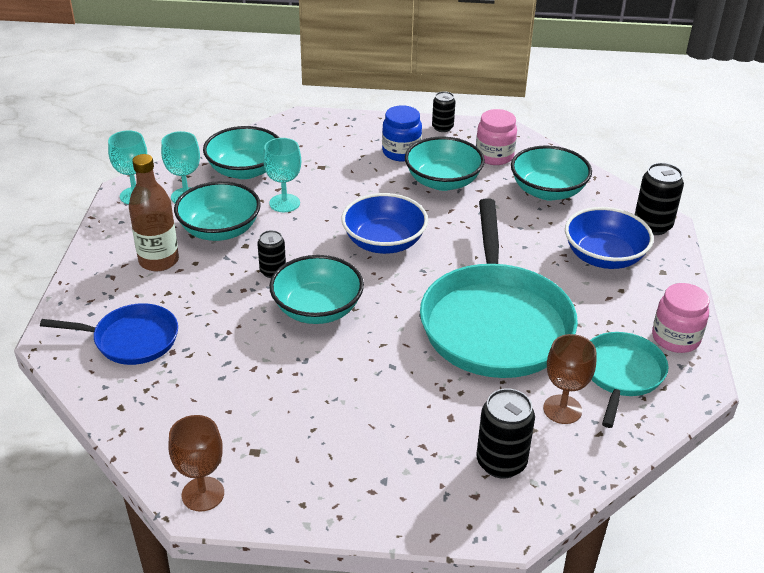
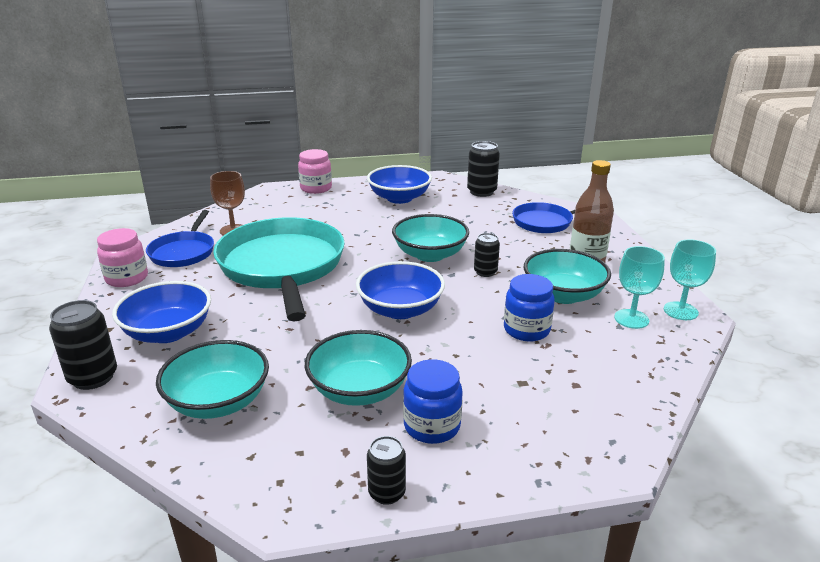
camera: 165 degrees right, 10 degrees down
brown goblet [168,415,224,512] -> none
turquoise bowl [203,126,279,179] -> none
turquoise goblet [263,138,301,212] -> blue jar [504,274,555,341]
pink jar [476,109,517,165] -> pink jar moved to [298,149,332,194]
black can [476,388,535,479] -> black can moved to [467,141,500,197]
turquoise pan [590,332,668,428] -> blue pan [146,210,214,267]
none -> blue bowl [367,165,432,204]

